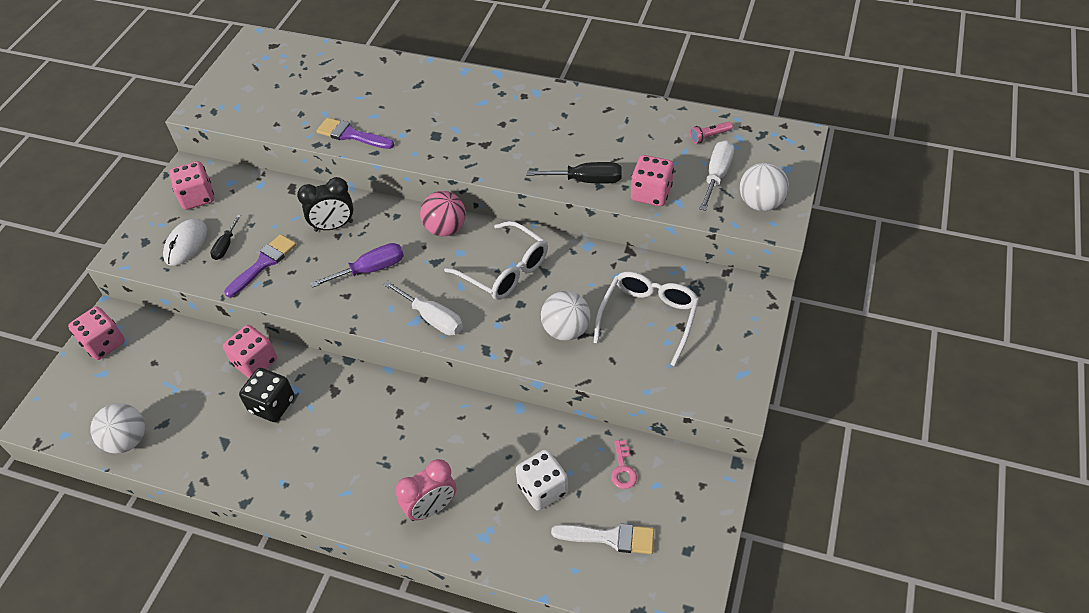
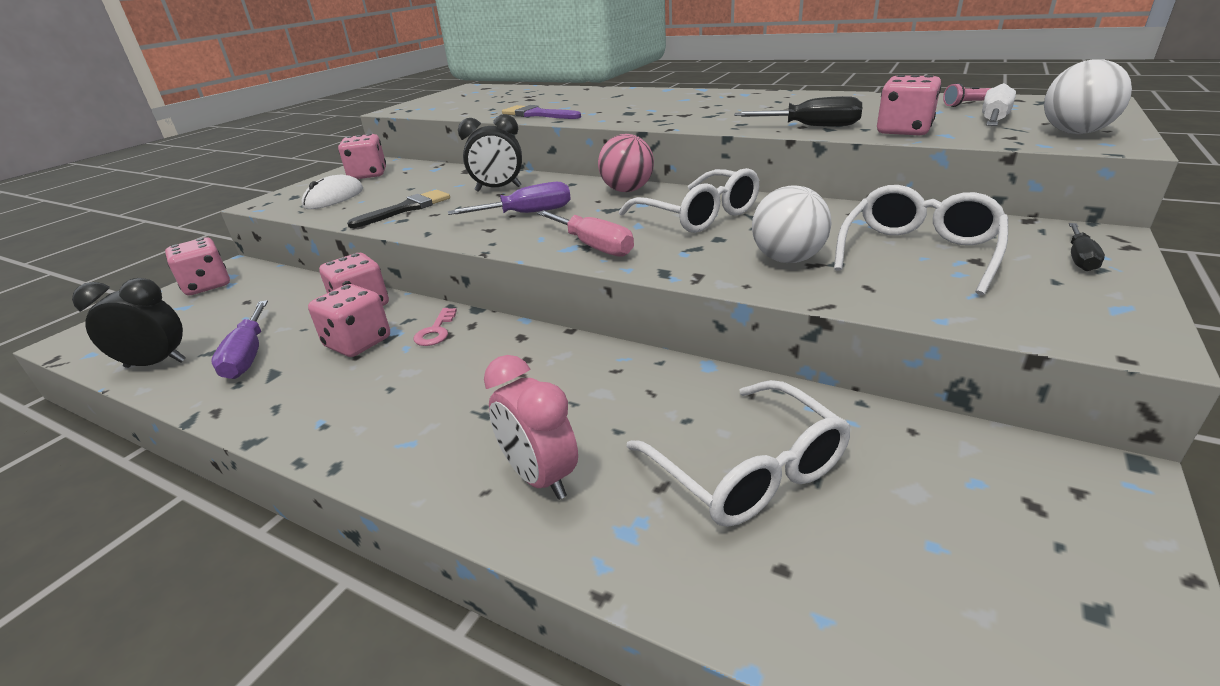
camera: 10 degrees right, 20 degrees down
white ball [90,403,145,454] -> black clock [72,278,186,368]
black screwdriver [210,215,241,260] -> black screwdriver moved to [1069,223,1105,271]
purple brush [224,234,296,297] -> black brush [347,190,450,228]
black dice [239,368,295,422] -> pink dice [308,284,390,357]
white screwdriver [383,281,463,335] -> pink screwdriver [537,210,634,257]
pink clock [395,459,456,521] -> pink clock turned 75 degrees clockwise [484,355,578,500]
white dice [516,449,568,511] -> white glasses [626,380,851,527]
white brush [551,523,654,554] -> none
pink key [611,440,637,489] -> pink key moved to [413,308,457,346]
none -> purple screwdriver [211,300,268,379]

